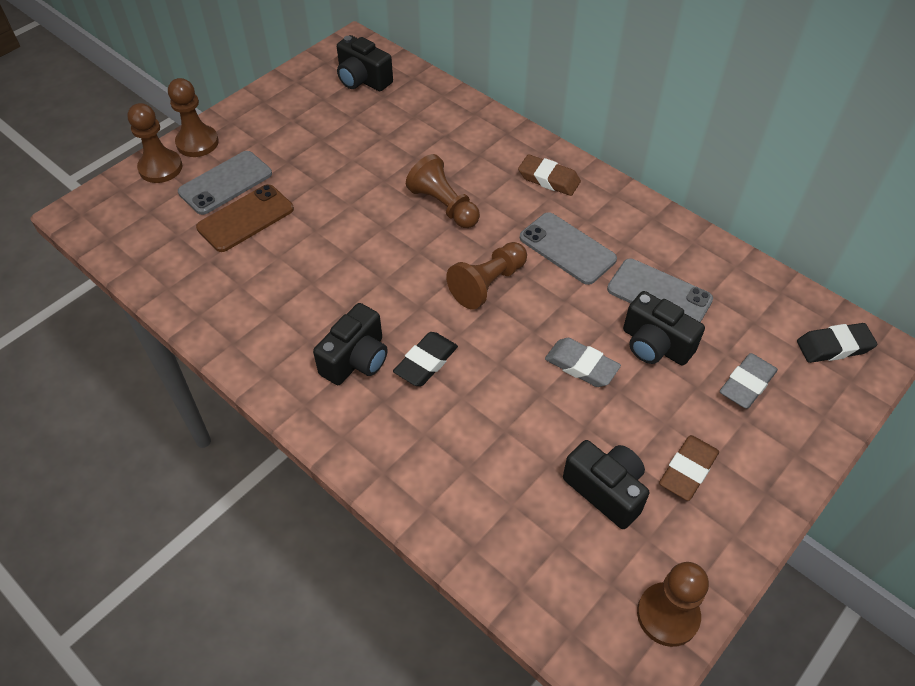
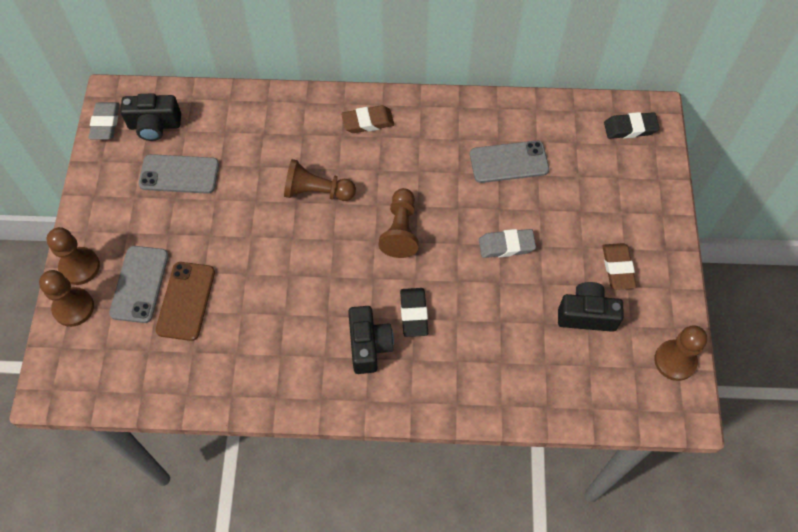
camera: 40 degrees left, 10 degrees up
grey phone [520,212,617,285] -> grey phone moved to [139,154,219,194]
black camera [623,291,705,365] -> none
grey eraser [720,353,778,409] -> grey eraser moved to [89,102,119,140]
black eraser [797,323,878,363] -> black eraser turned 45 degrees clockwise [604,112,660,139]

